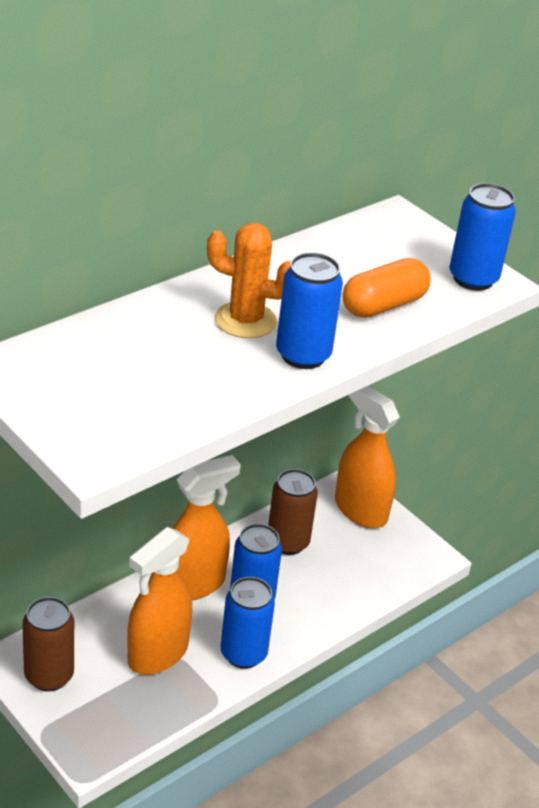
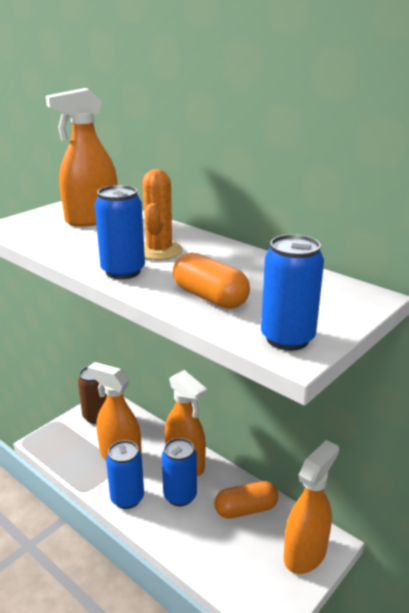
camera: 85 degrees right, 10 degrees down
brown can [268,469,318,555] -> orange capsule [214,481,278,519]
none -> orange spray bottle [46,88,118,226]

